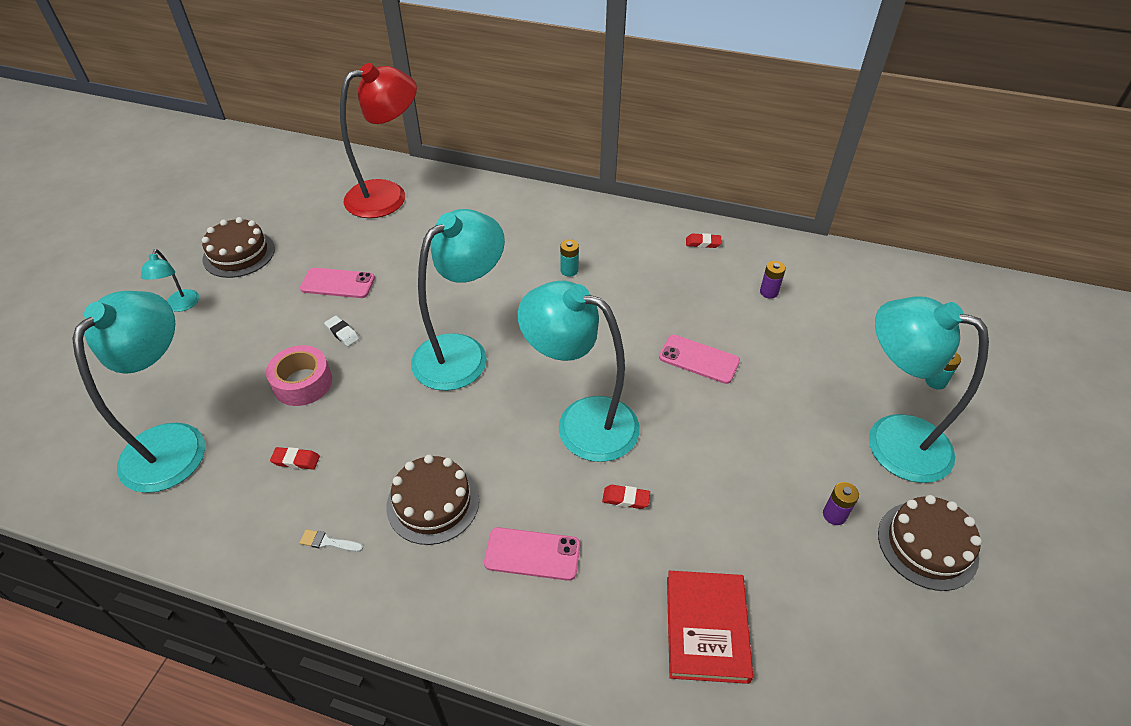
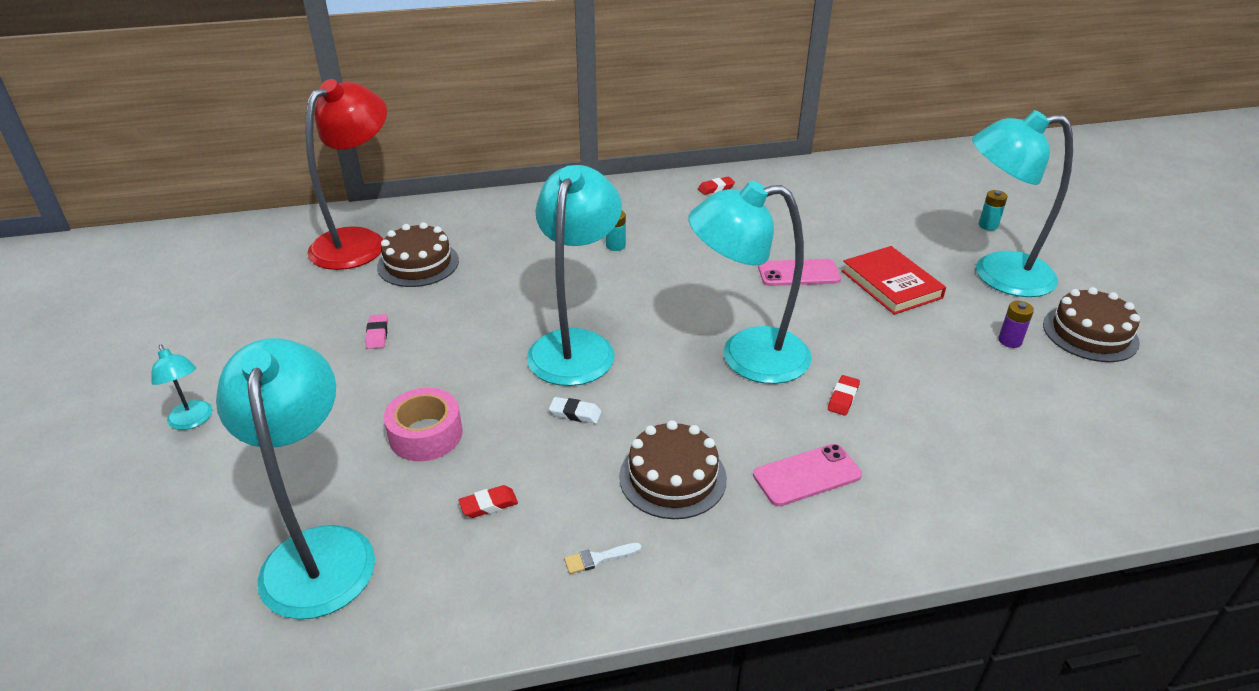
camera: 30 degrees left, 10 degrees down
brown cake [202,217,275,278] -> brown cake moved to [377,222,459,287]
pink phone [300,268,375,298] -> pink eraser [365,314,388,349]
white eraser [324,316,359,346] -> white eraser moved to [549,397,601,424]
red eraser [602,485,650,509] -> red eraser turned 45 degrees counterclockwise [828,375,860,416]
red book [667,571,753,684] -> red book moved to [842,246,946,315]
purple battery [760,261,786,299] -> none

